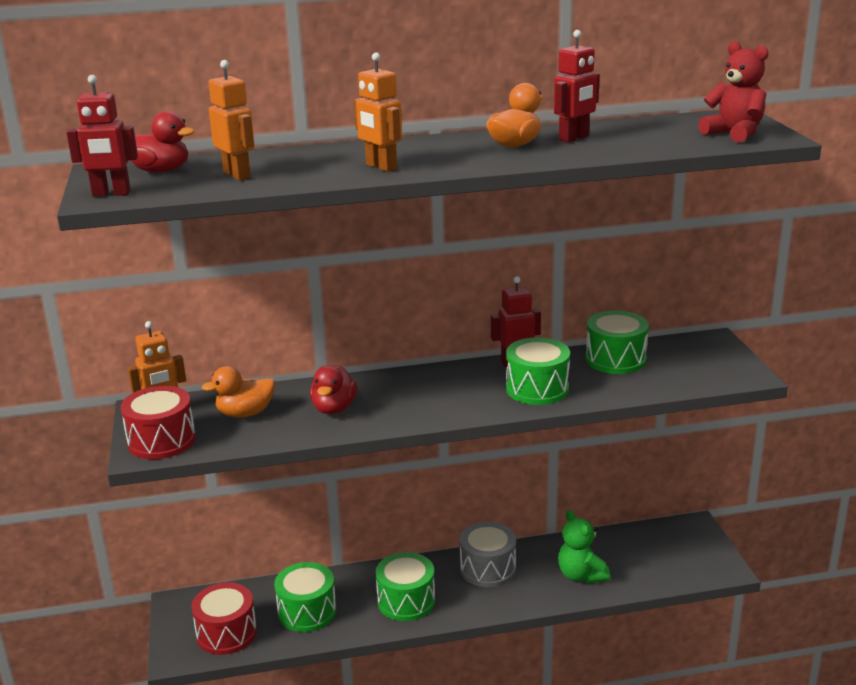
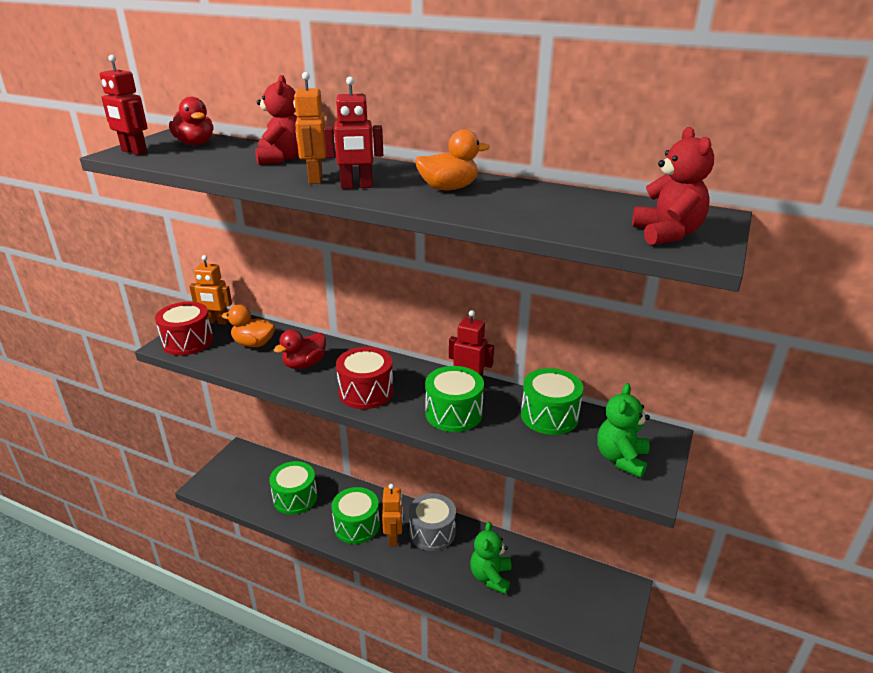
camera: 35 degrees right, 5 degrees up
red drum [191,582,257,655] -> red drum moved to [336,347,393,409]
orange robot [208,60,255,180] -> orange robot moved to [382,484,403,546]
red robot [554,30,600,143] -> red robot moved to [324,77,383,189]
none -> red teddy bear [255,75,299,165]
none -> green teddy bear [597,383,650,478]

